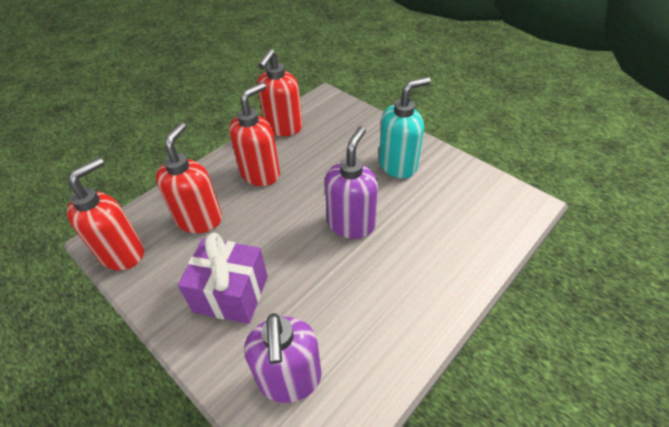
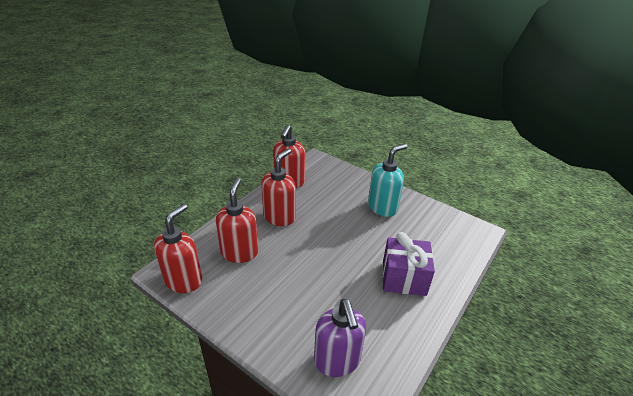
camera: 10 degrees left, 10 degrees down
purple gift [178,233,268,324] -> purple gift moved to [383,232,435,296]
purple soap dispenser [325,126,378,239] -> none

